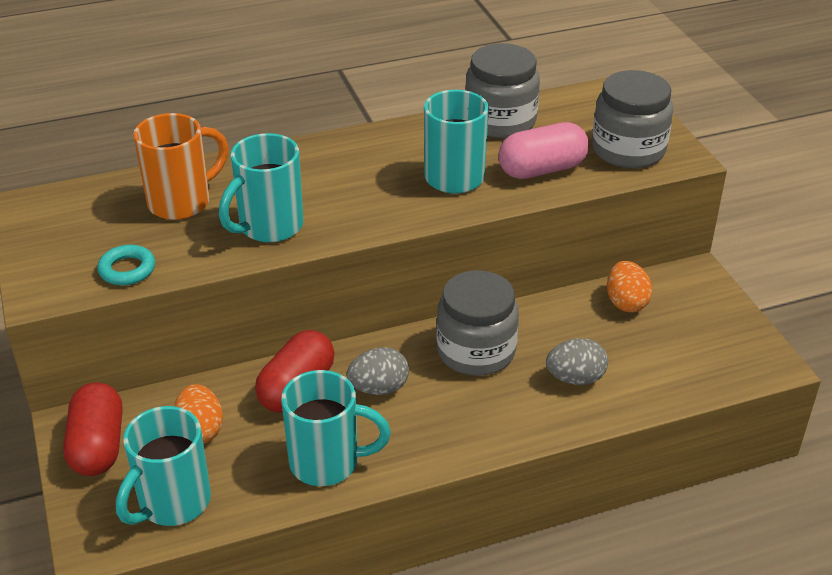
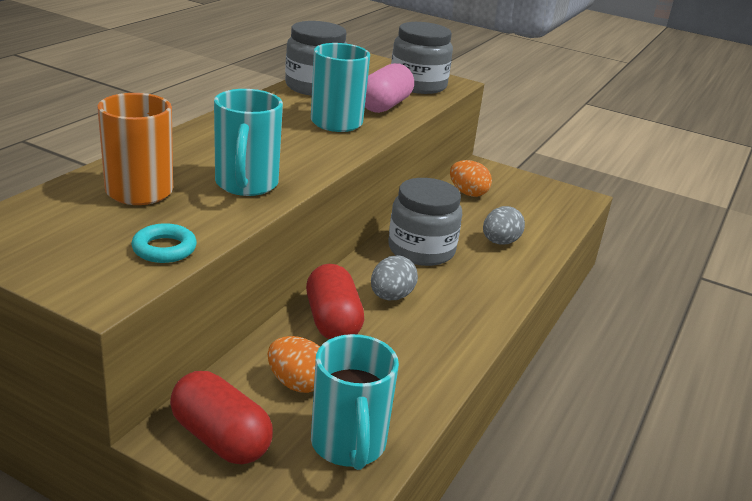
camera: 45 degrees left, 10 degrees down
turquoise mug [281,370,391,486] -> none

